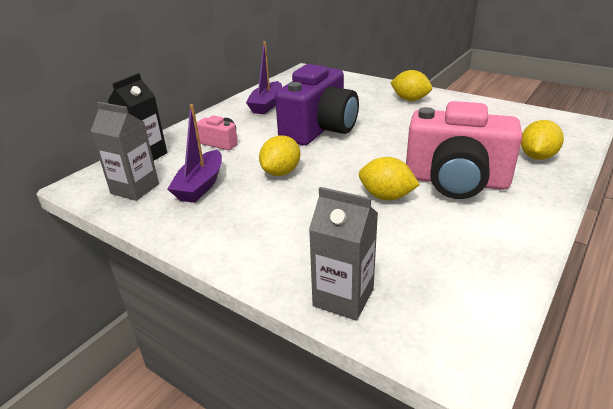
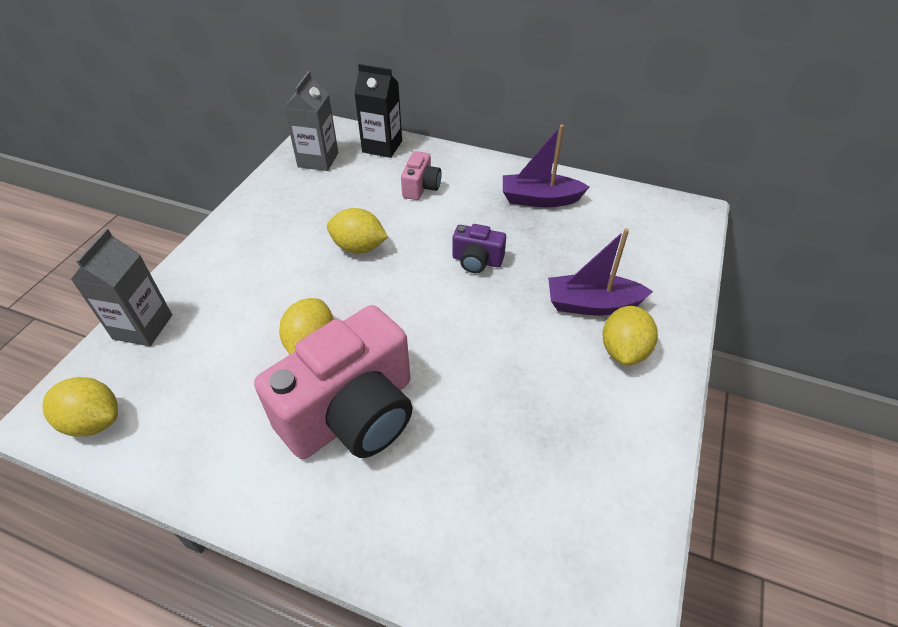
camera: 75 degrees right, 15 degrees up
purple boat [168,104,222,203] -> purple boat moved to [548,228,653,316]
purple camera [275,64,359,145] -> purple camera [452,224,506,273], size x0.45
pink camera [406,101,522,199] -> pink camera turned 135 degrees counterclockwise [254,305,413,459]
yellow lemon [521,120,564,160] -> yellow lemon moved to [43,377,118,437]

